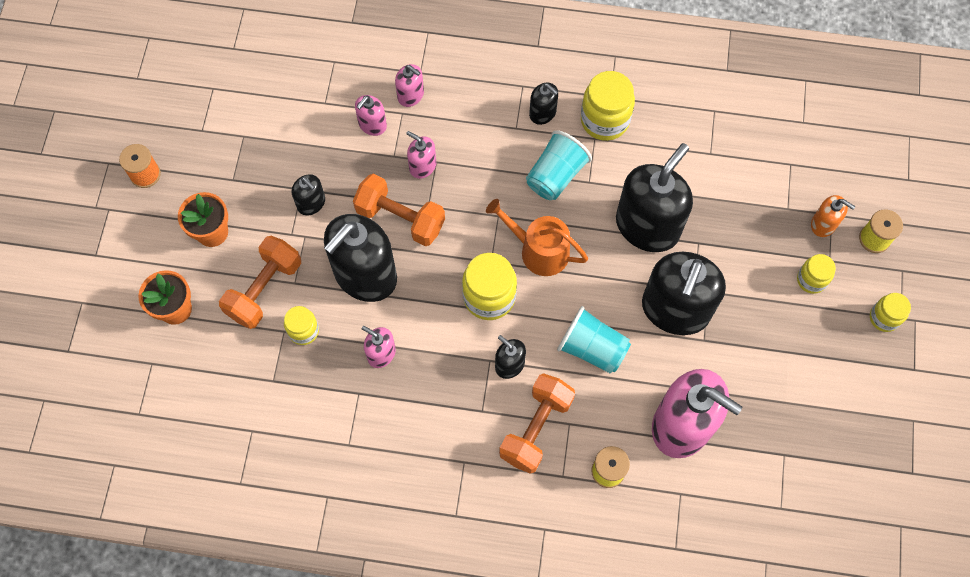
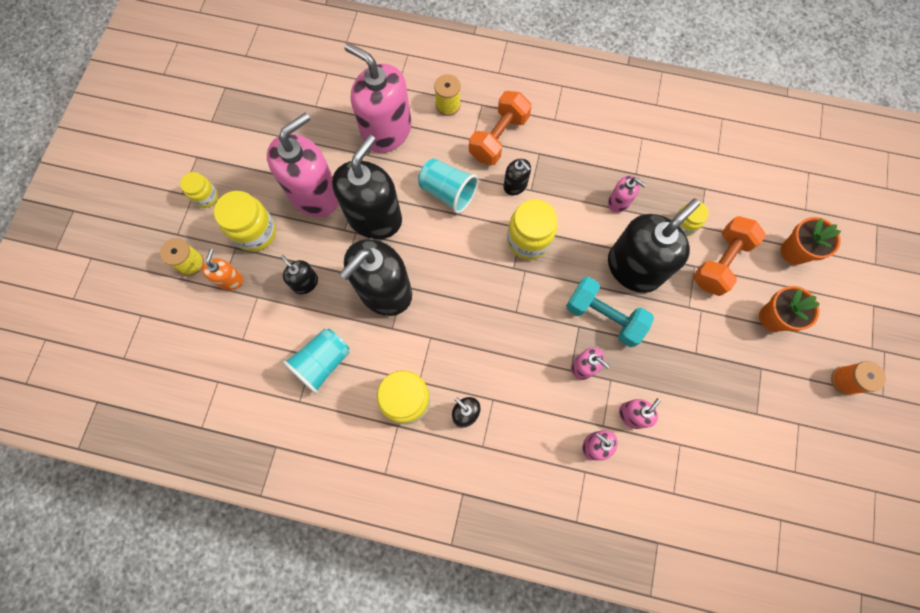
camera: 175 degrees left, 5 degrees up
black soap dispenser [292,174,325,215] -> black soap dispenser moved to [281,255,318,294]
orange dumbbell [353,174,445,246] -> turquoise dumbbell [566,277,654,347]
orange watering can [486,199,588,276] -> none
turquoise cup [526,130,592,200] -> turquoise cup moved to [282,329,350,394]
yellow jar [797,254,836,294] -> yellow jar [214,191,276,252], size x1.69
orange soap dispenser [811,195,855,237] -> orange soap dispenser turned 60 degrees clockwise [202,249,243,290]
none -> pink soap dispenser [267,113,339,217]

